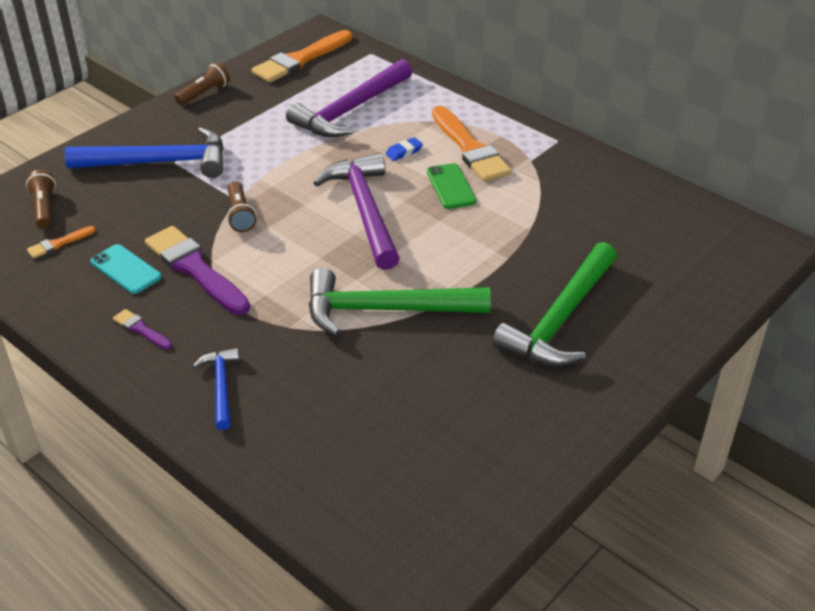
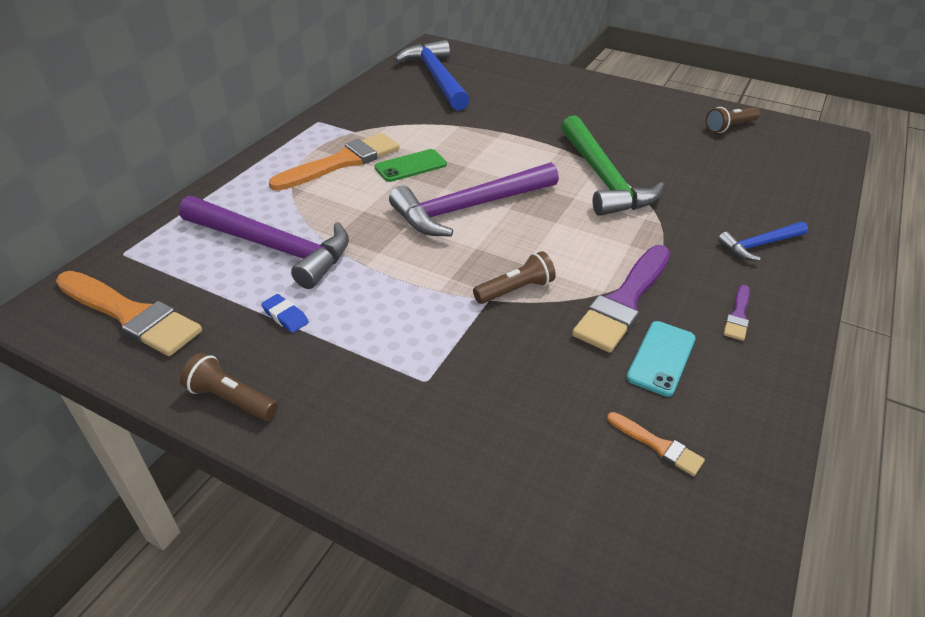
camera: 105 degrees left, 0 degrees up
brown flashlight [26,170,56,229] -> brown flashlight moved to [706,107,760,133]
blue hammer [65,127,224,178] -> blue hammer moved to [394,40,470,111]
blue eraser [385,137,423,161] -> blue eraser moved to [261,294,309,333]
green hammer [492,242,617,367] -> none

